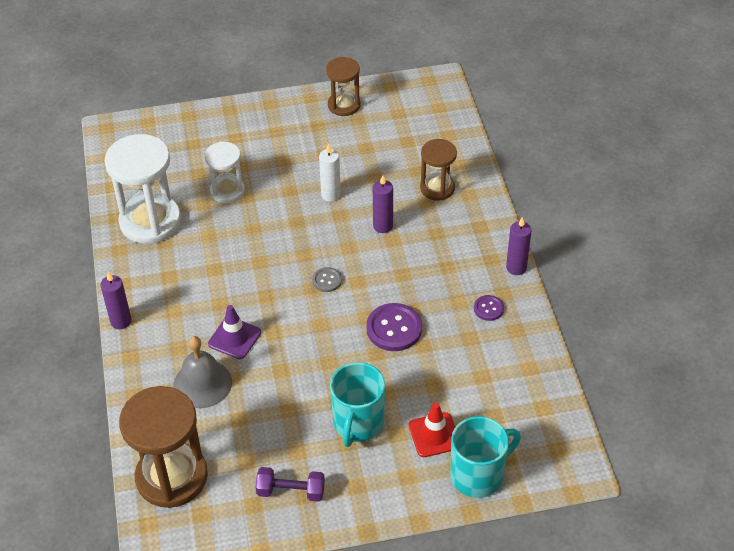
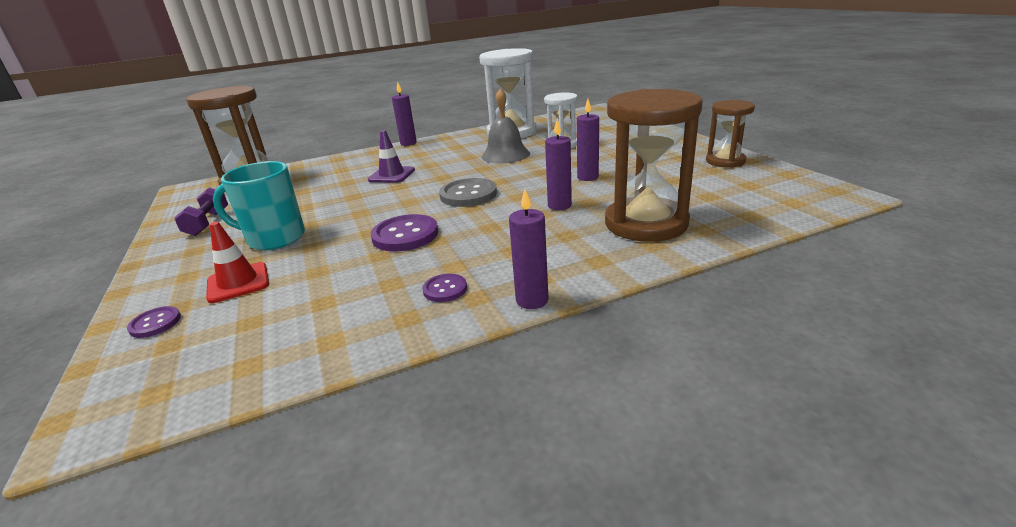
camera: 80 degrees right, 20 degrees down
grey bell [173,336,232,408] -> grey bell moved to [482,88,530,163]
grey button [312,267,342,292] -> grey button [439,178,497,207], size x1.83
white candle [319,143,341,202] -> purple candle [577,99,599,181]
brown hourglass [420,139,457,201] -> brown hourglass [605,89,703,242], size x1.73
turquoise mug [451,416,521,498] -> purple button [127,306,181,338]

